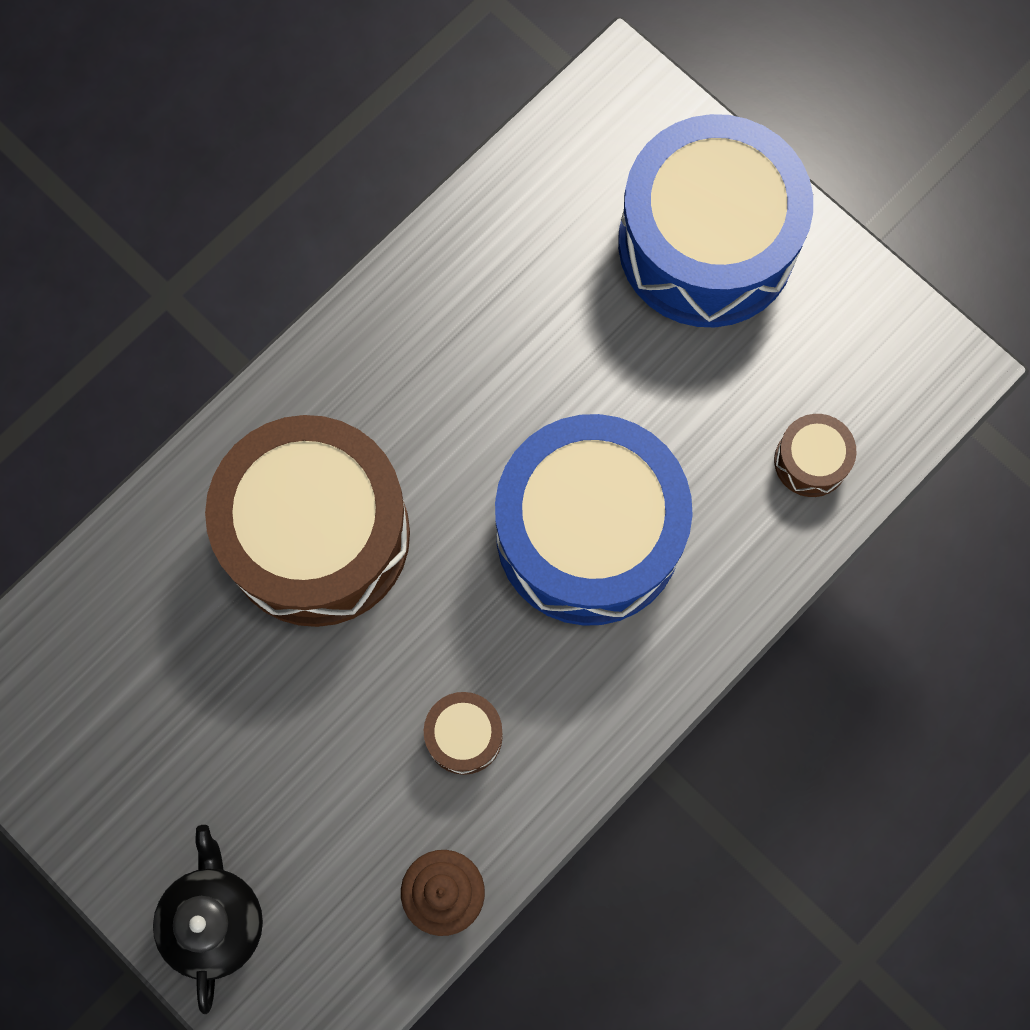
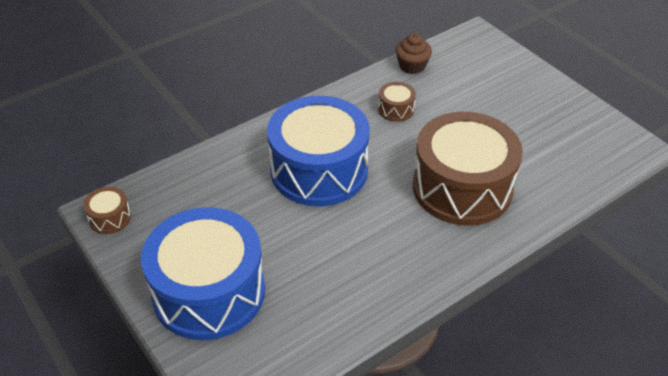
camera: 170 degrees left, 30 degrees down
black teapot [153,825,263,1014] -> none
brown drum [774,414,856,497] -> brown drum moved to [83,187,131,234]

